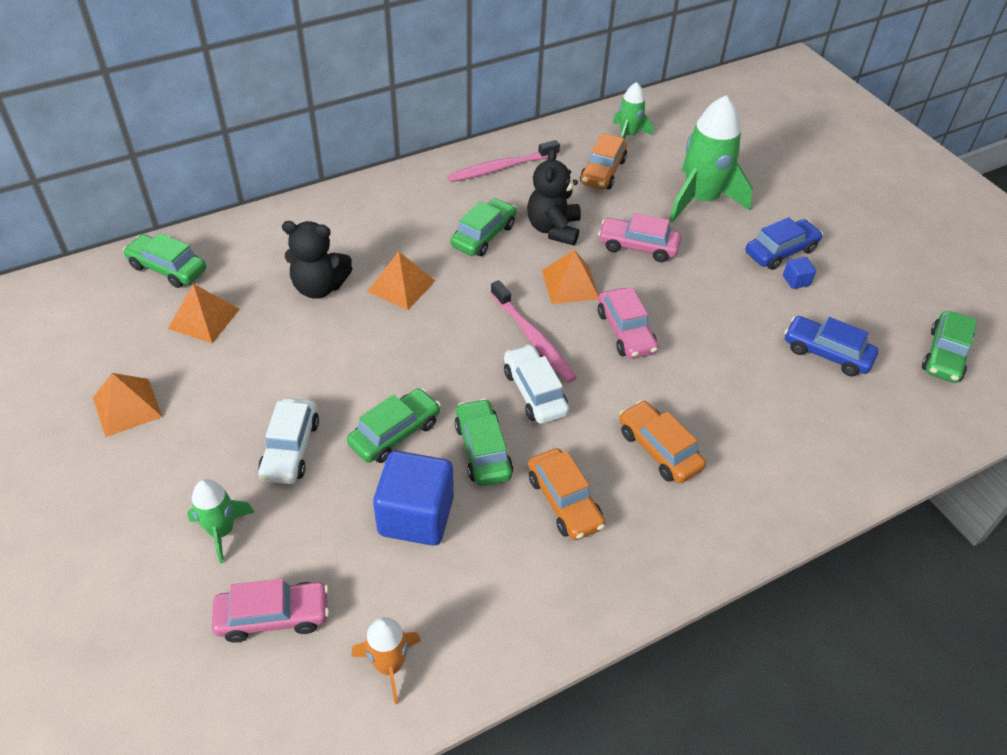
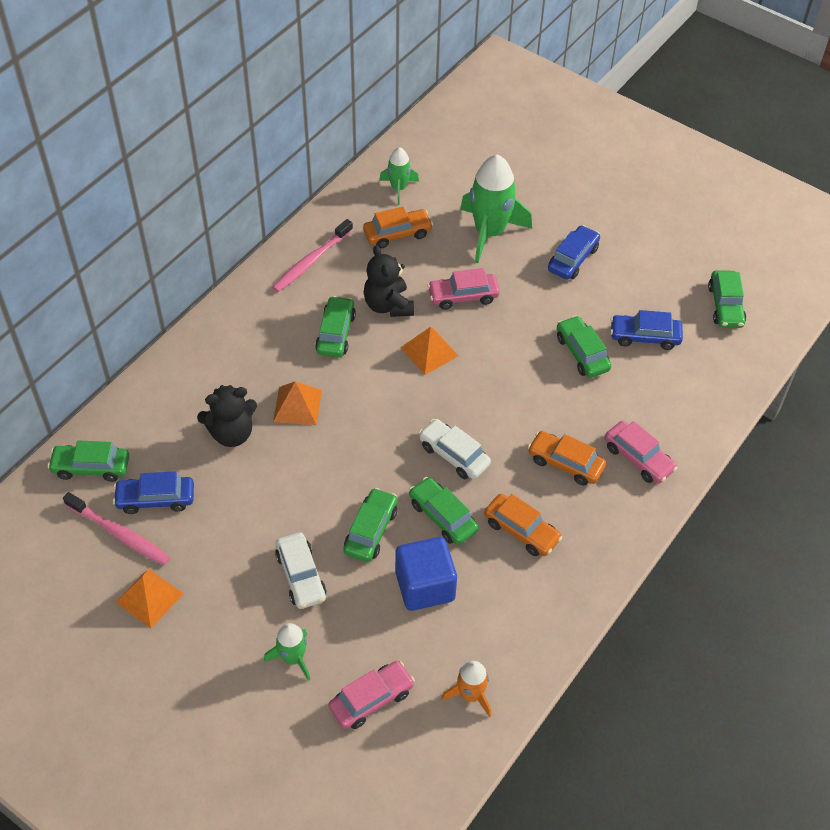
camera: 25 degrees left, 5 degrees up
orange pyramid [168,284,240,343] -> blue car [113,471,194,514]
pink toothbrush [491,280,577,383] -> pink toothbrush moved to [63,492,170,565]
orange car [580,133,627,190] -> orange car turned 105 degrees counterclockwise [363,207,433,248]
pink car [598,287,658,359] -> pink car moved to [605,421,677,483]
blue cube [783,257,816,289] -> none
none -> green car [557,315,611,378]

